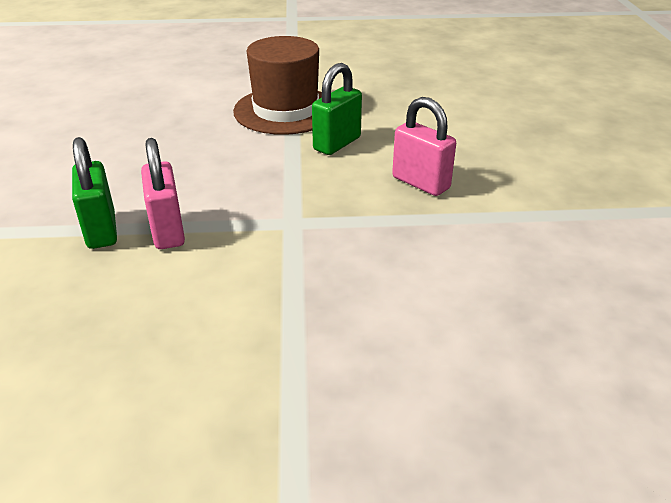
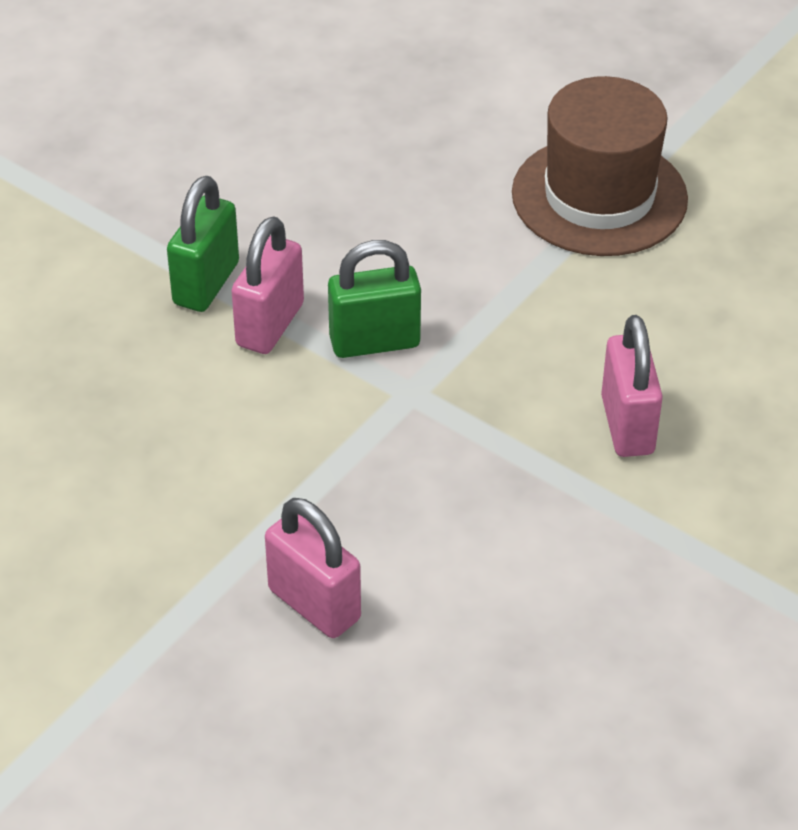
camera: 40 degrees right, 10 degrees up
green padlock [312,63,362,155] -> green padlock moved to [328,240,421,358]
none -> pink padlock [265,498,361,638]

